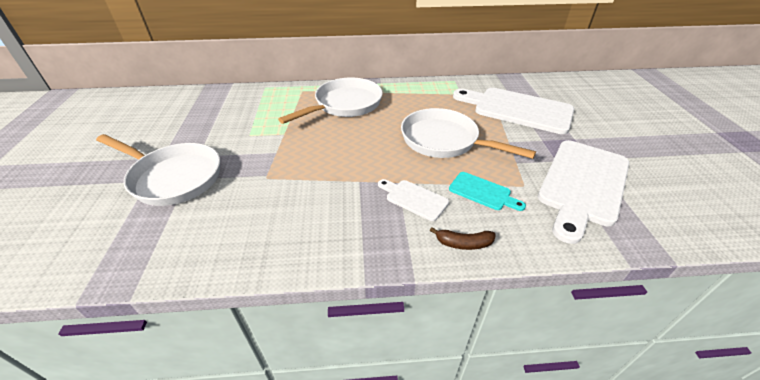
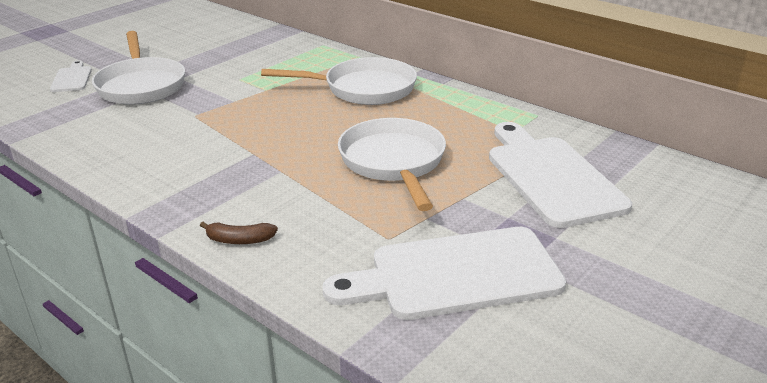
camera: 45 degrees right, 10 degrees down
white cutting board [378,179,449,221] -> white cutting board moved to [50,60,92,92]
brown banana [430,227,496,250] -> brown banana turned 45 degrees counterclockwise [200,222,278,244]
turquoise cutting board [449,172,526,211] -> none

